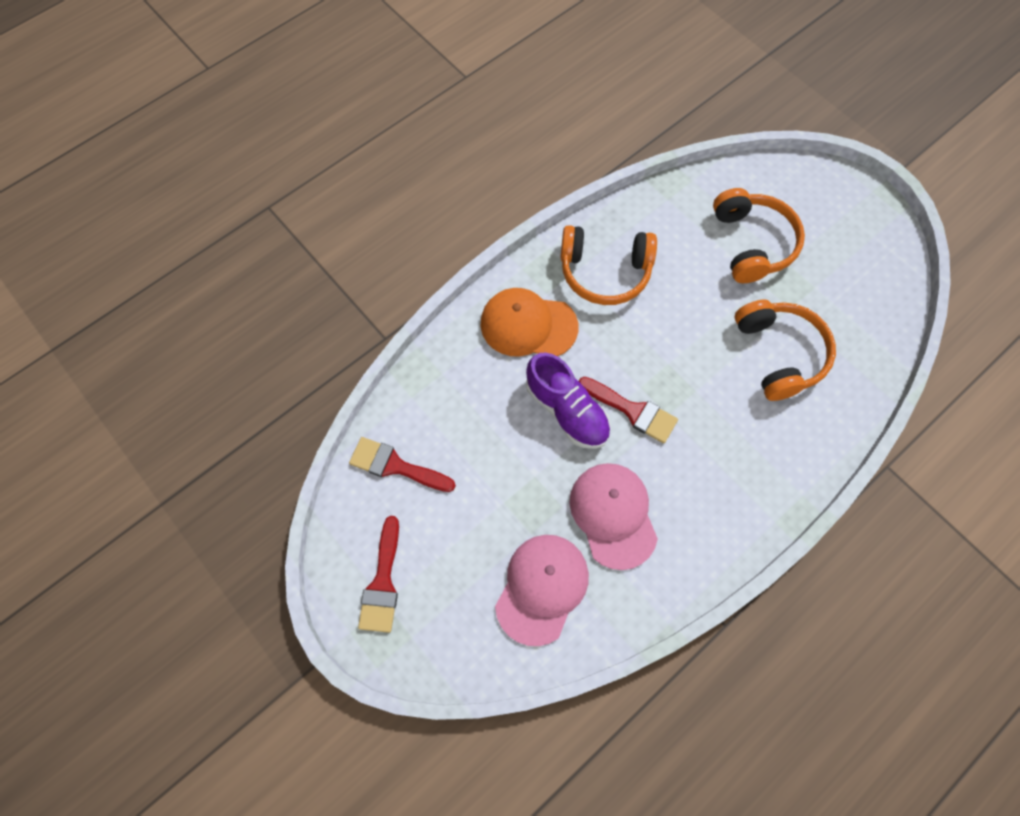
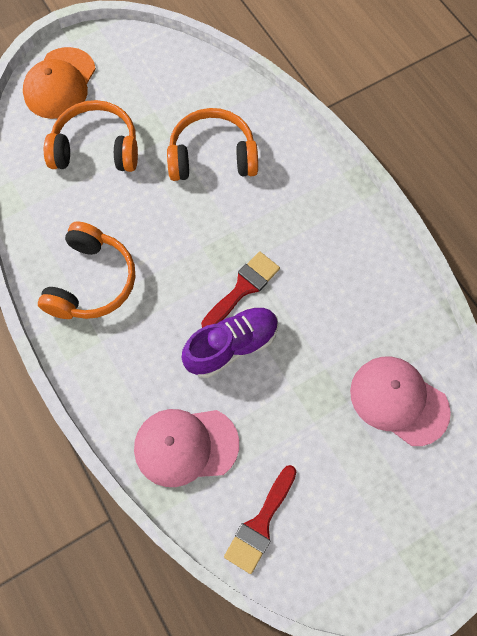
camera: 80 degrees left, 0 degrees up
red brush [358,516,399,633] -> none
orange cap [481,288,579,357] -> orange cap moved to [23,47,96,119]
pink cap [570,463,658,570] -> pink cap moved to [134,409,239,487]

